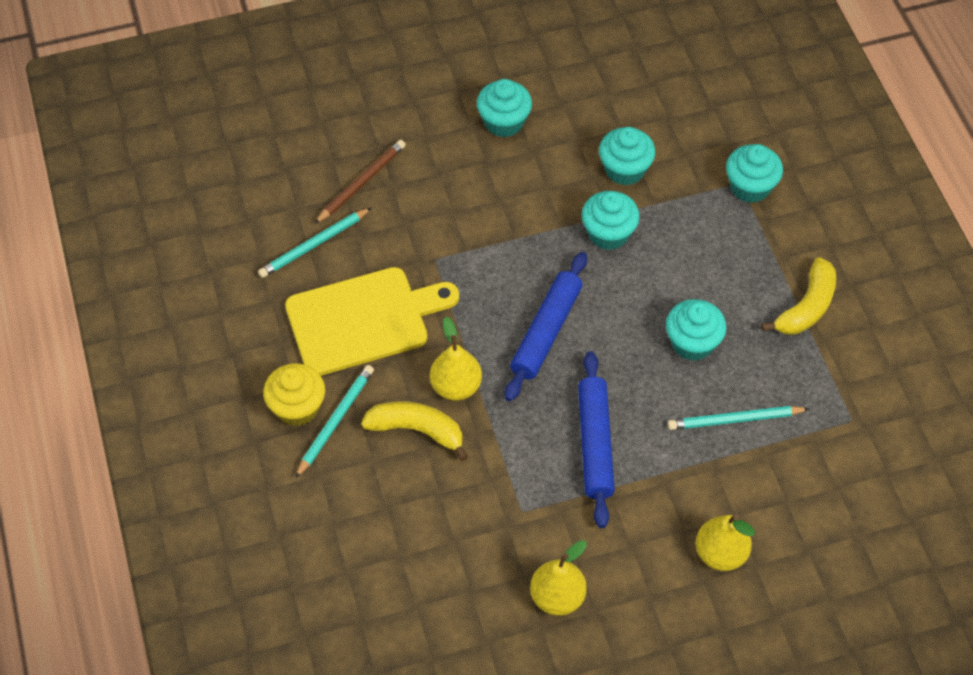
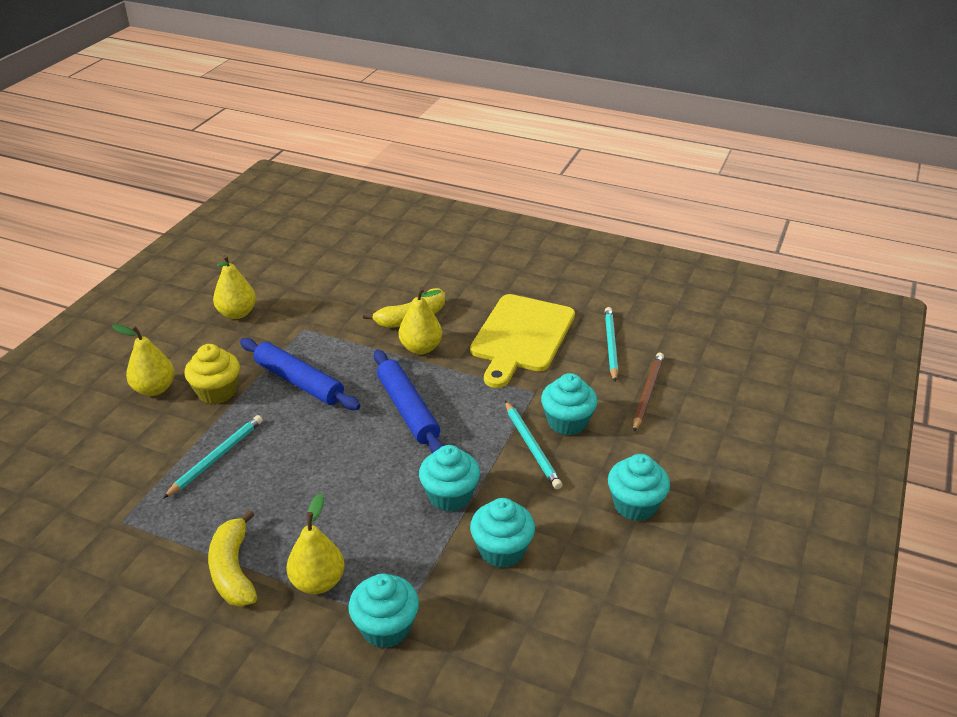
camera: 130 degrees right, 20 degrees down
yellow cupcake [263,363,325,426] -> yellow cupcake moved to [185,344,240,404]
turquoise pencil [295,365,374,478] -> turquoise pencil moved to [505,401,562,489]
brown pencil [314,140,406,224] -> brown pencil turned 150 degrees counterclockwise [633,353,664,432]
turquoise cupcake [666,299,726,361] -> turquoise cupcake moved to [541,373,598,436]
none -> yellow pear [287,493,344,594]

